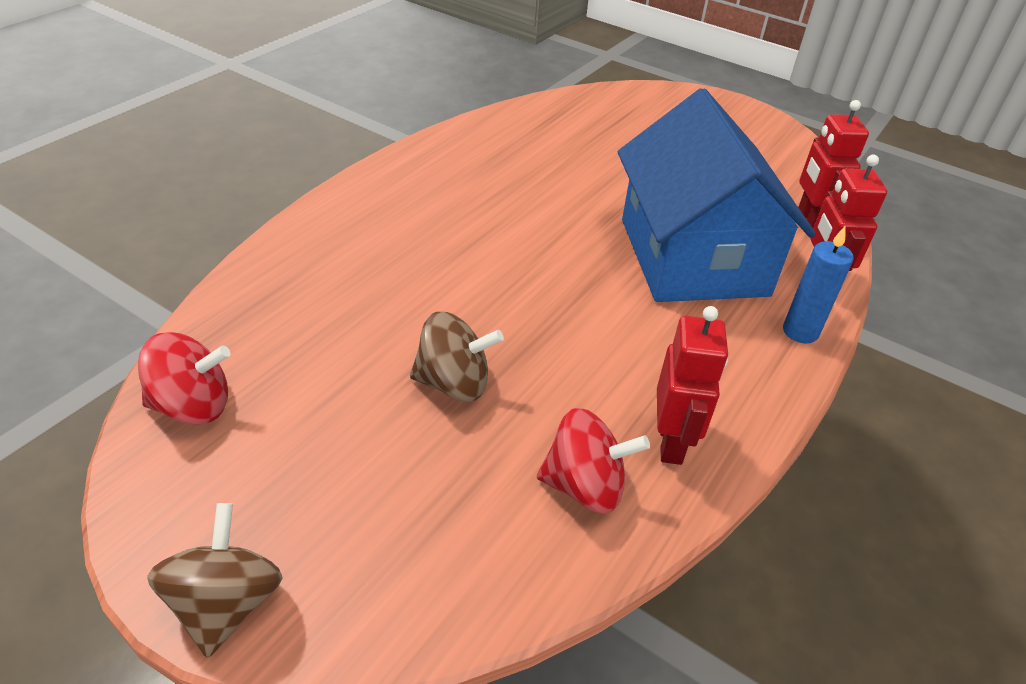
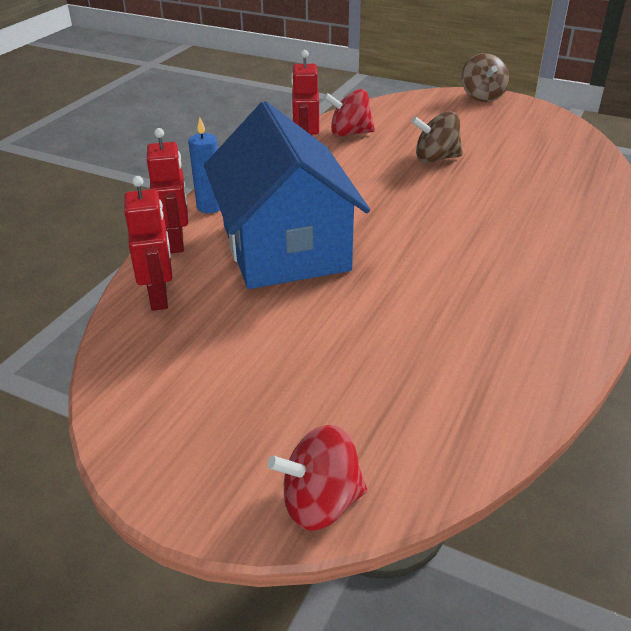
camera: 175 degrees right, 5 degrees down
red spinning top [138,332,231,425] -> red spinning top moved to [267,425,367,531]

